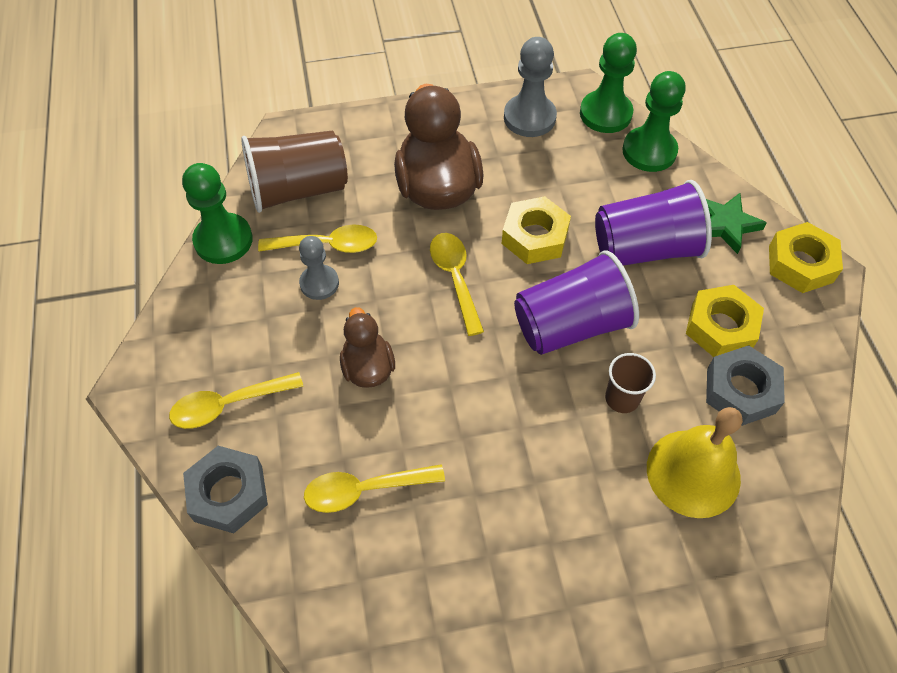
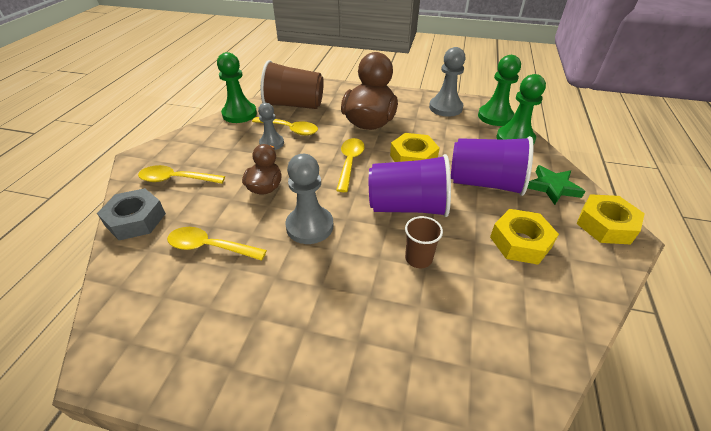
camera: 25 degrees right, 15 degrees down
yellow bell [647,407,743,518] -> none
grey nut [706,345,785,426] -> none
none -> grey pawn [285,154,333,244]

